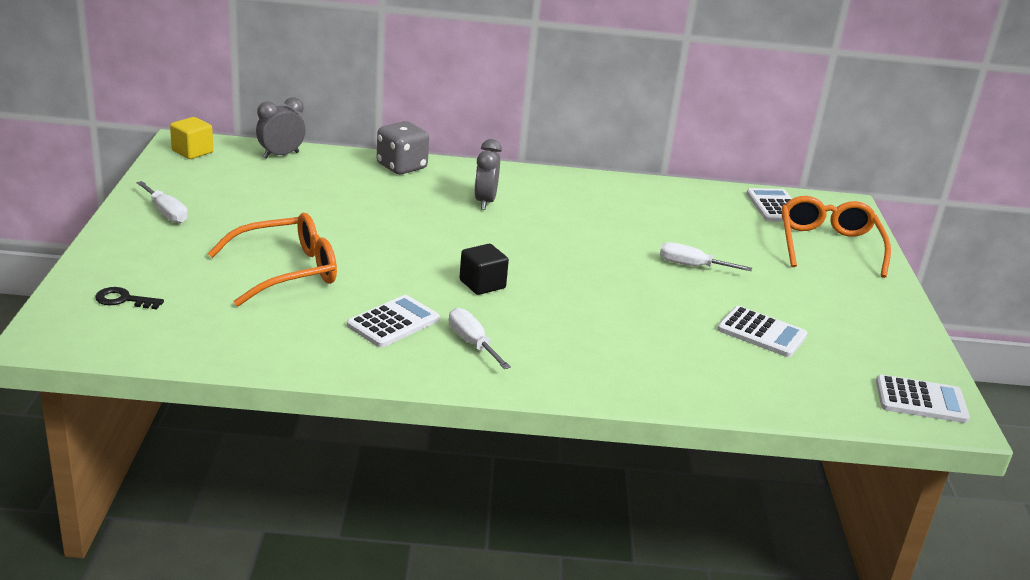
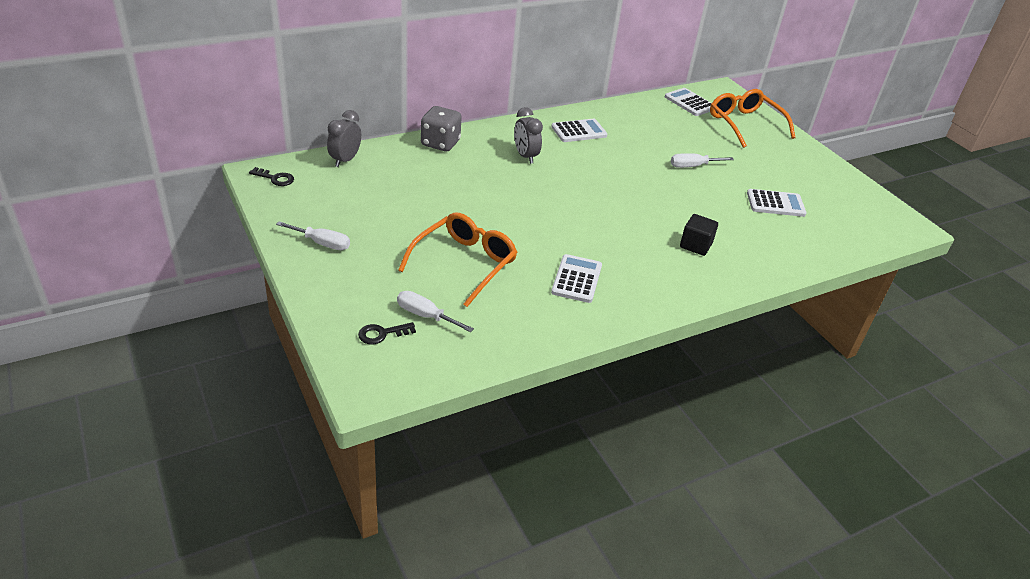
camera: 30 degrees left, 10 degrees up
yellow cube [170,117,213,159] -> black key [249,167,294,186]
white screwdriver [449,308,511,369] -> white screwdriver moved to [397,291,474,332]
black cube [459,244,509,295] -> black cube moved to [680,214,718,256]
white calculator [876,375,970,423] -> white calculator moved to [552,119,608,142]

